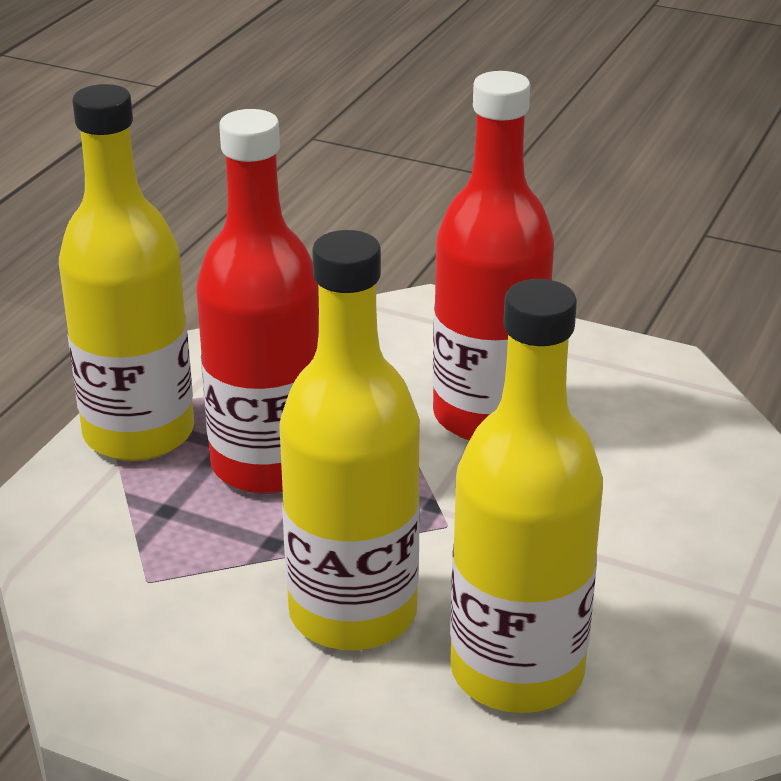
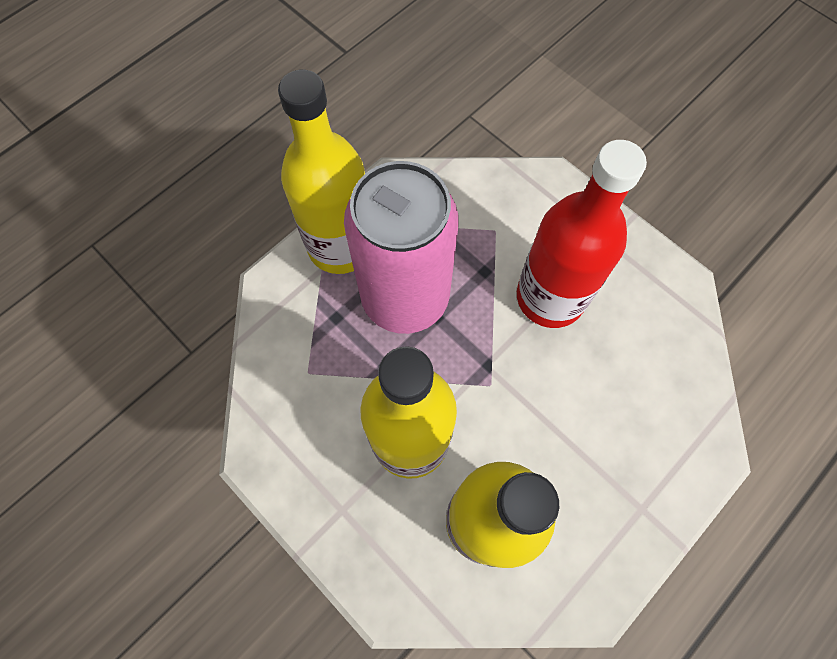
camera: 20 degrees right, 35 degrees up
red bottle [196,109,319,494] -> pink can [344,161,459,334]

